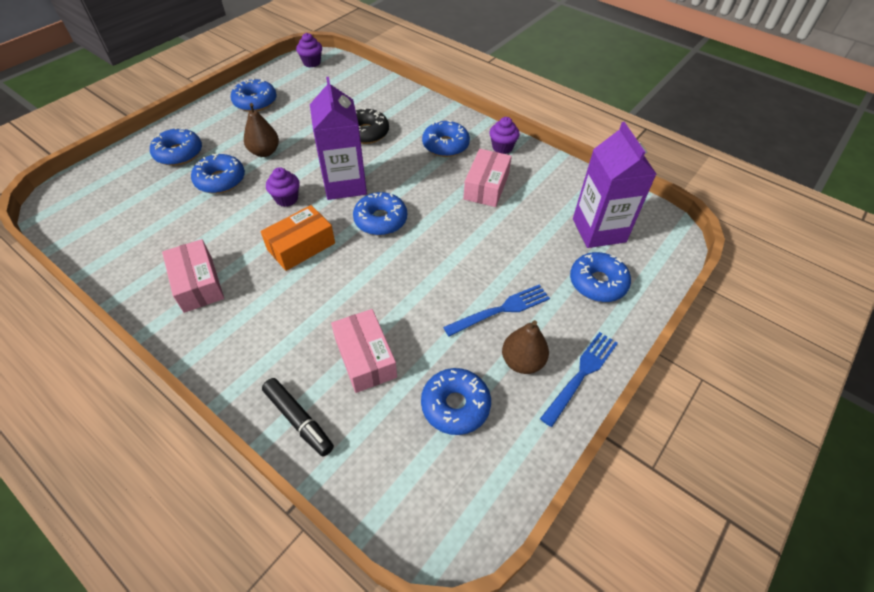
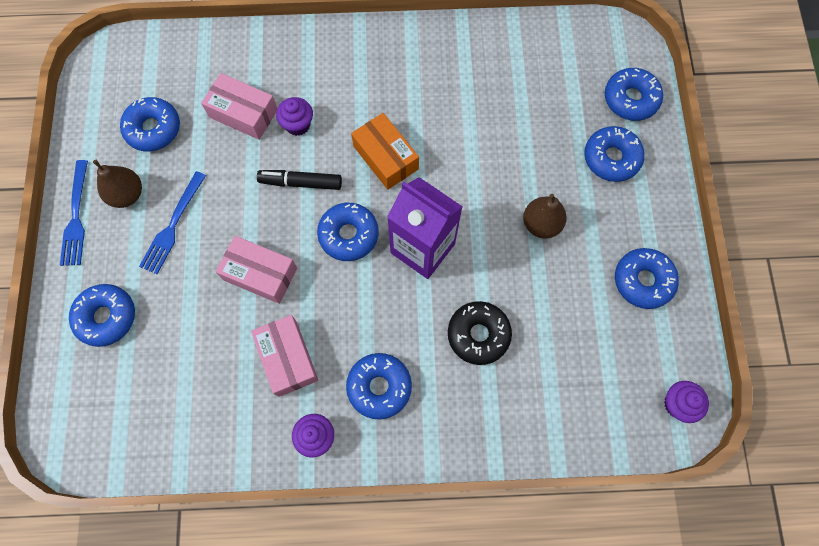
camera: 140 degrees right, 20 degrees up
pink box [162,239,224,313] -> pink box moved to [216,236,297,304]
blue donut [191,154,245,194] -> blue donut moved to [605,68,663,121]
orange box [261,205,335,271] -> orange box turned 45 degrees counterclockwise [351,113,419,190]
black marker [262,378,334,457] -> black marker moved to [257,170,342,190]
purple cupcake [266,167,300,207] -> purple cupcake moved to [276,97,313,136]
purple carton [573,122,656,248] -> none

